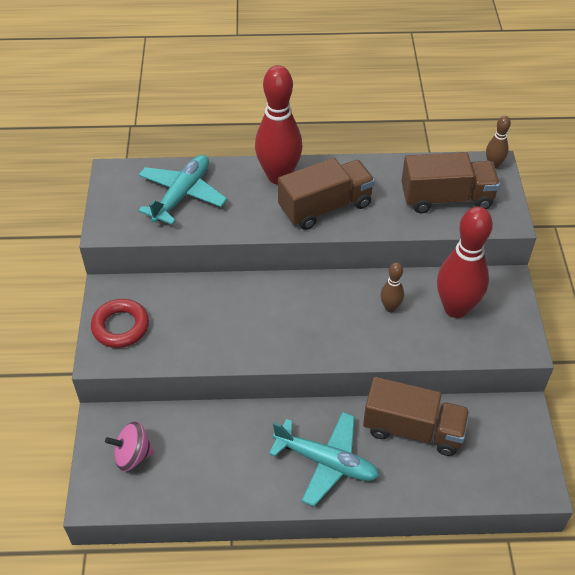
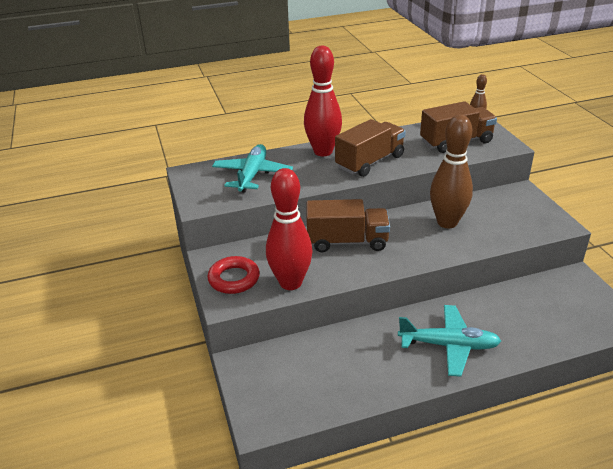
camera: 15 degrees left, 15 degrees down
pink spinning top [105,421,154,471] -> none
brown truck [363,377,470,456] -> brown truck moved to [306,199,390,252]
brown bowling pin [381,262,404,312] -> brown bowling pin [430,115,473,228], size x2.11
red bowling pin [437,207,493,318] -> red bowling pin moved to [266,168,313,290]

